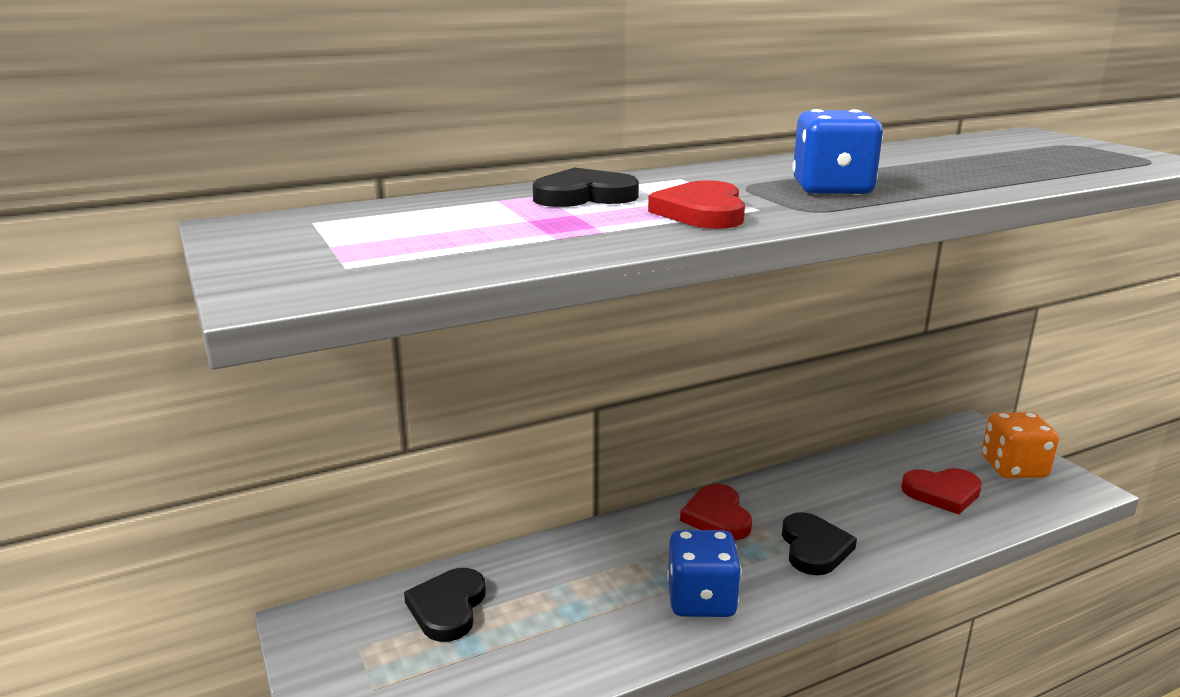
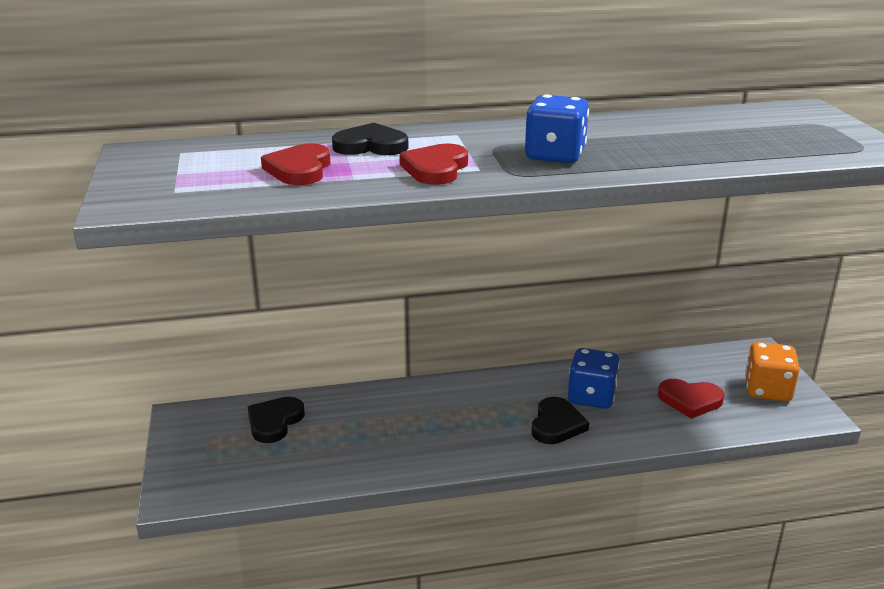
camera: 15 degrees right, 5 degrees up
blue dice [667,530,741,617] -> blue dice moved to [568,348,620,409]
red heart [680,484,752,541] -> red heart moved to [261,143,330,185]

